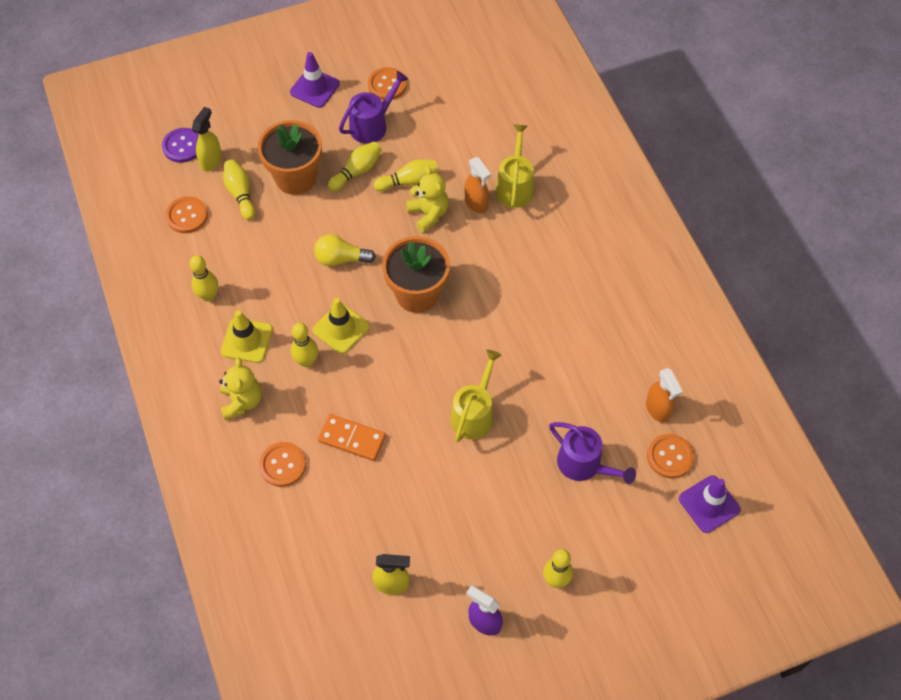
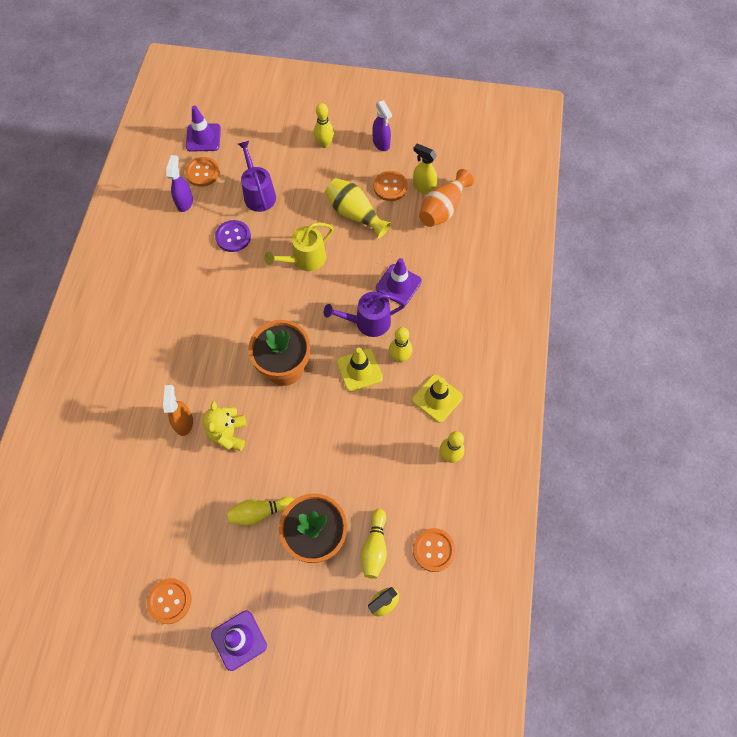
camera: 150 degrees left, 5 degrees up
purple button [162,128,199,163] -> purple button moved to [215,220,251,252]
yellow teddy bear [219,357,262,420] -> none
orange button [259,442,306,487] -> orange button moved to [374,171,408,201]
yellow light bulb [314,234,376,266] -> none
orange domino [318,414,386,461] -> purple traffic cone [376,258,422,305]
purple watering can [339,71,408,144] -> purple watering can moved to [324,292,406,337]
yellow bowling pin [374,159,439,191] -> none
yellow watering can [496,124,534,208] -> none
orange spray bottle [646,368,683,423] -> purple spray bottle [166,155,193,212]
none -> yellow vase [325,178,391,239]
none -> orange vase [419,169,474,227]

